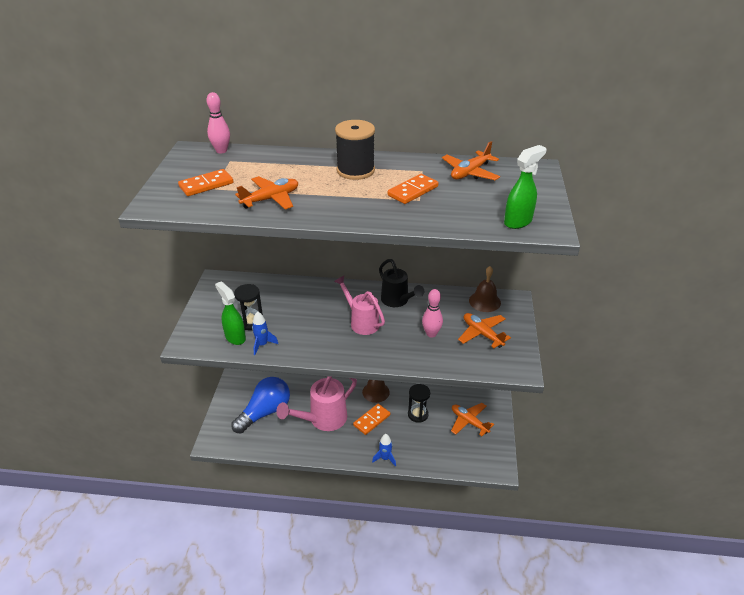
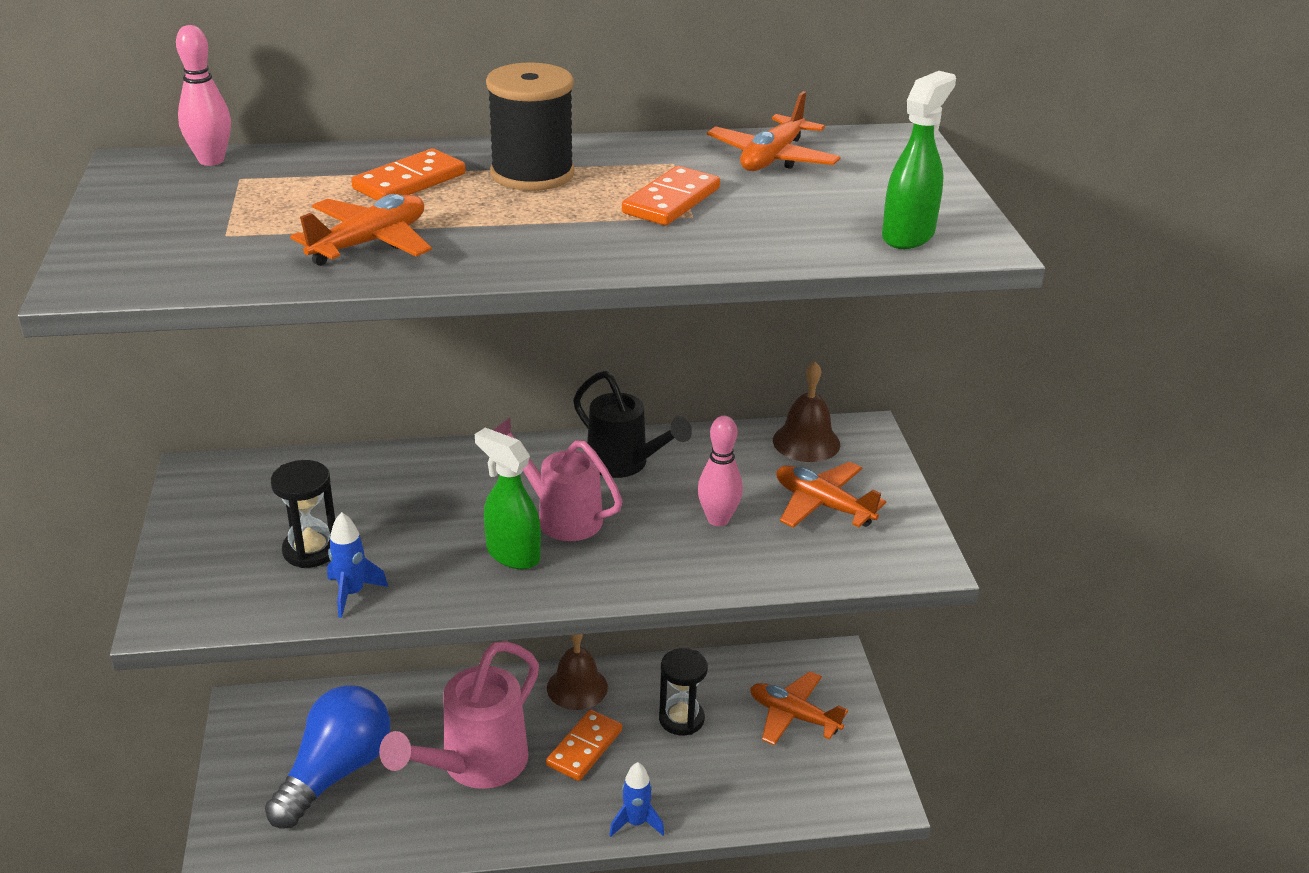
camera: 15 degrees left, 5 degrees down
orange domino [178,169,233,196] -> orange domino moved to [351,149,466,201]
green spray bottle [215,281,246,345] -> green spray bottle moved to [475,428,541,569]

